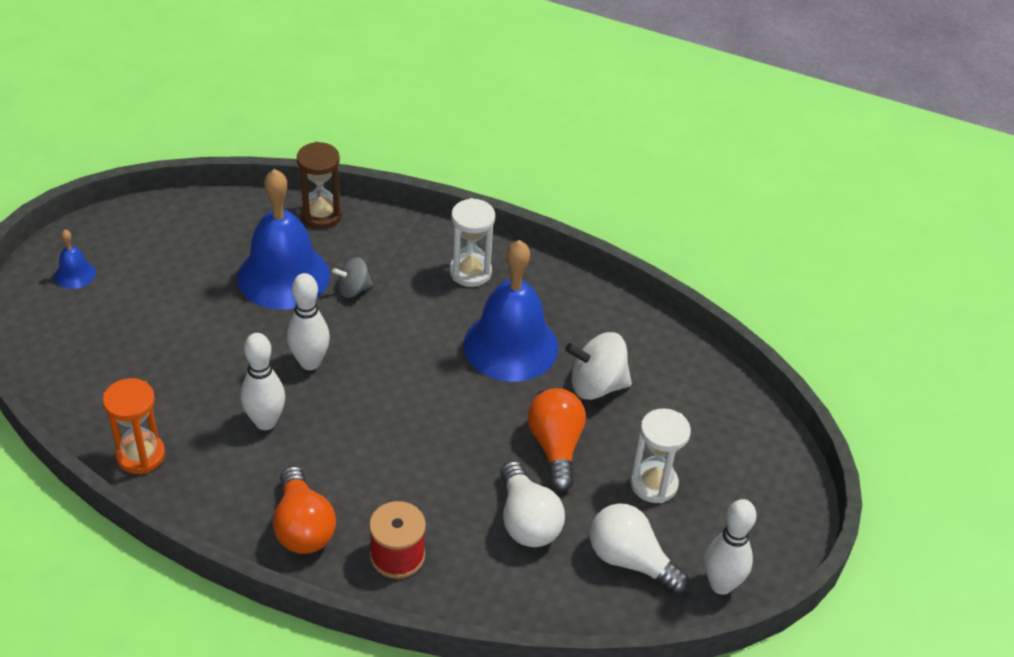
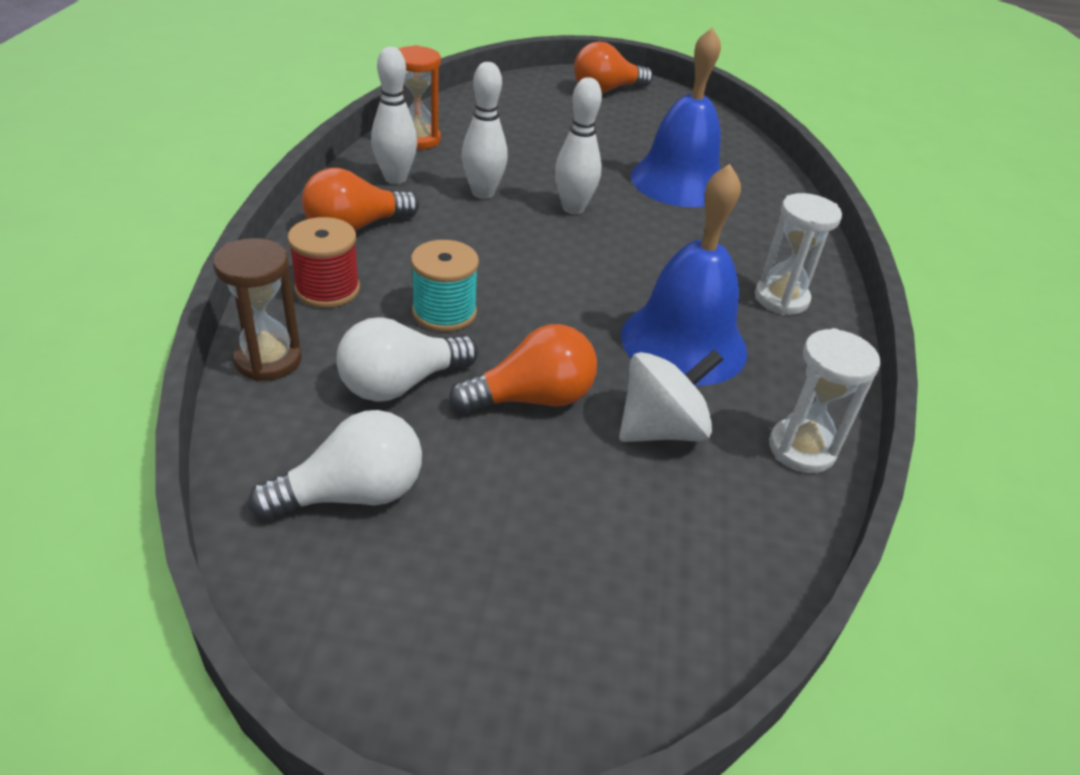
camera: 75 degrees right, 5 degrees down
blue bell [55,230,96,289] -> orange light bulb [574,42,653,93]
brown hourglass [297,142,342,229] -> brown hourglass moved to [213,238,302,381]
grey spinning top [332,257,373,298] -> none
white spinning top [565,332,632,400] -> white spinning top turned 75 degrees clockwise [619,350,723,442]
white light bulb [590,503,689,595] -> white light bulb turned 45 degrees clockwise [248,410,422,520]
white hourglass [630,408,691,503] -> white hourglass moved to [769,328,880,473]
white bowling pin [704,499,756,595] -> white bowling pin moved to [371,47,417,184]
none -> turquoise spool [411,240,479,332]

